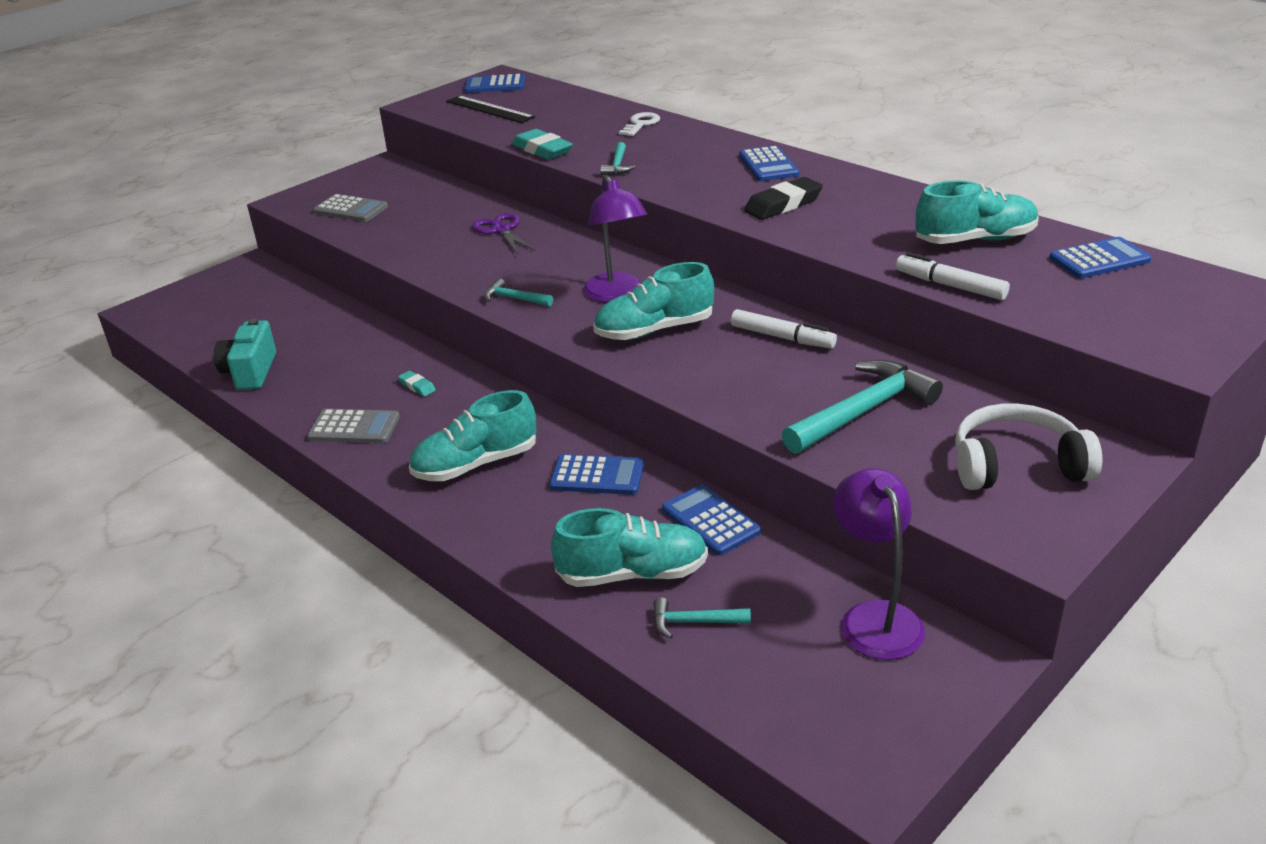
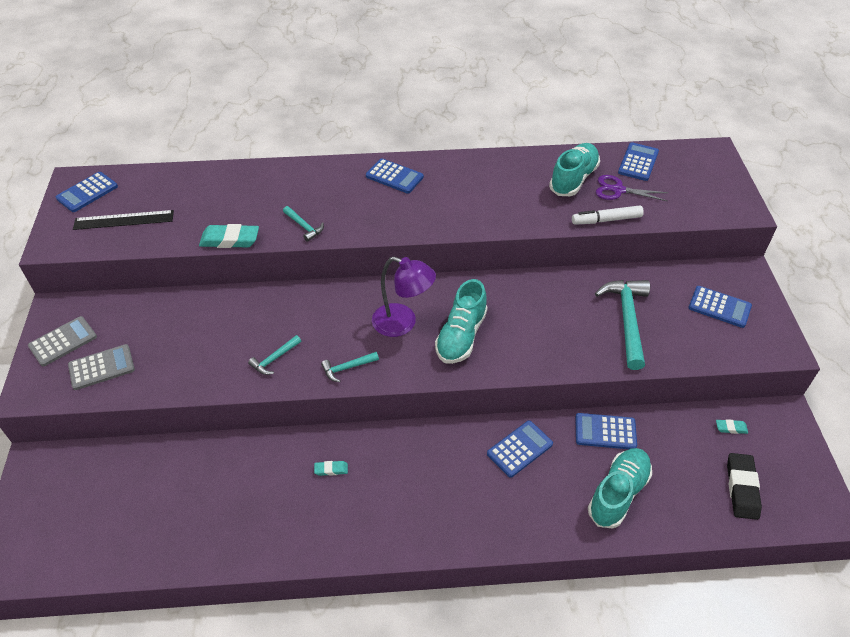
camera: 50 degrees left, 15 degrees up
turquoise camera [214,318,276,390] -> none
grey calculator [307,409,400,443] -> grey calculator moved to [28,316,97,367]
turquoise shoe [409,390,536,481] -> none
purple scissors [472,213,536,254] -> purple scissors moved to [596,175,668,201]
white key [619,112,660,136] -> none
turquoise hammer [653,597,751,639] -> turquoise hammer moved to [248,335,301,375]
white marker [731,309,837,349] -> none
black eraser [744,177,823,220] -> black eraser moved to [727,453,762,520]
purple lamp [833,468,925,660] -> turquoise eraser [716,419,748,434]
white headphones [955,404,1102,490] -> blue calculator [689,286,752,328]

